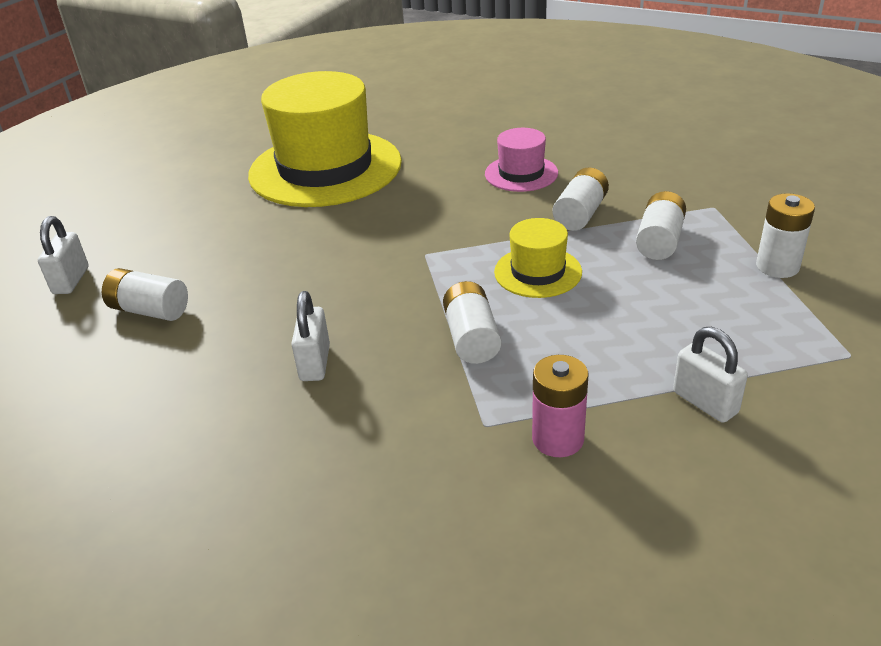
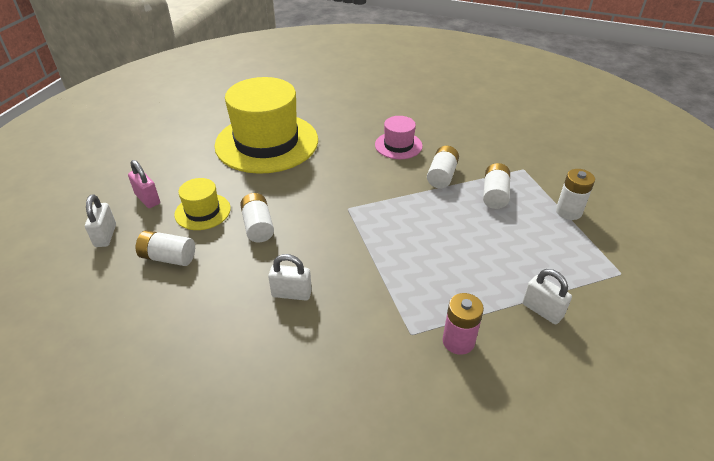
camera: 10 degrees left, 5 degrees up
white padlock [291,291,330,381] -> white padlock turned 75 degrees counterclockwise [268,254,312,300]
white battery [443,281,501,364] -> white battery moved to [240,193,274,242]
yellow hat [494,218,582,298] -> yellow hat moved to [174,178,231,230]
none -> pink padlock [128,160,160,208]

